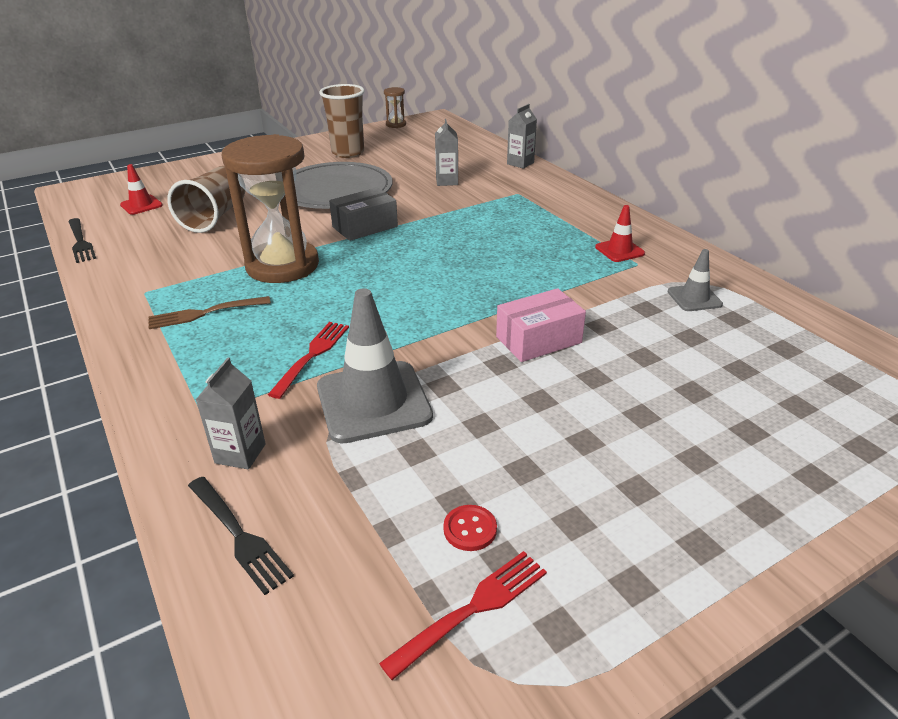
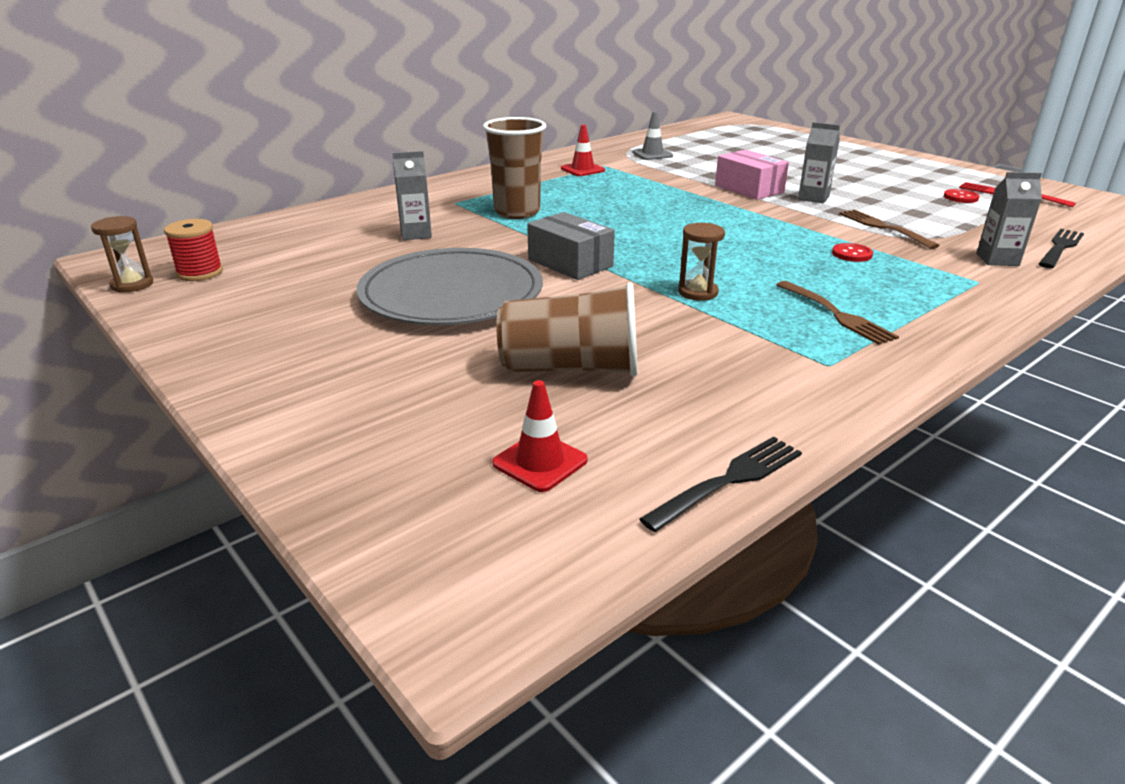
camera: 100 degrees left, 5 degrees down
brown hourglass [222,134,319,283] -> brown hourglass [678,223,725,301], size x0.42
red fork [268,322,349,399] -> red button [832,243,873,262]
grey traffic cone [317,288,433,444] -> brown fork [839,209,940,249]
brown cup [319,84,365,158] -> brown cup moved to [483,117,547,219]
grey carton [507,104,537,169] -> grey carton moved to [798,122,840,203]
none -> red spool [164,219,223,281]

